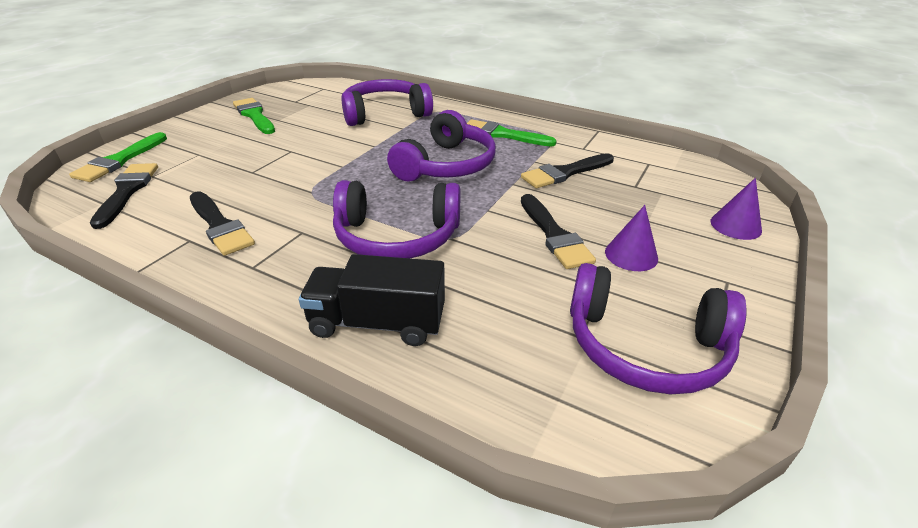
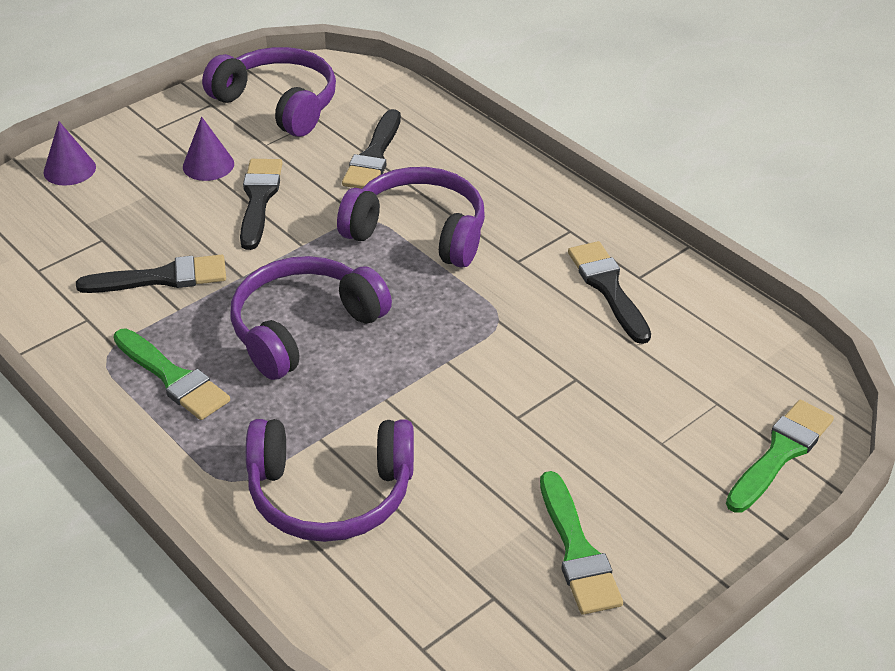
camera: 160 degrees left, 5 degrees up
black brush [90,163,158,229] -> black brush moved to [342,109,401,189]
black truck [299,254,445,346] -> none

